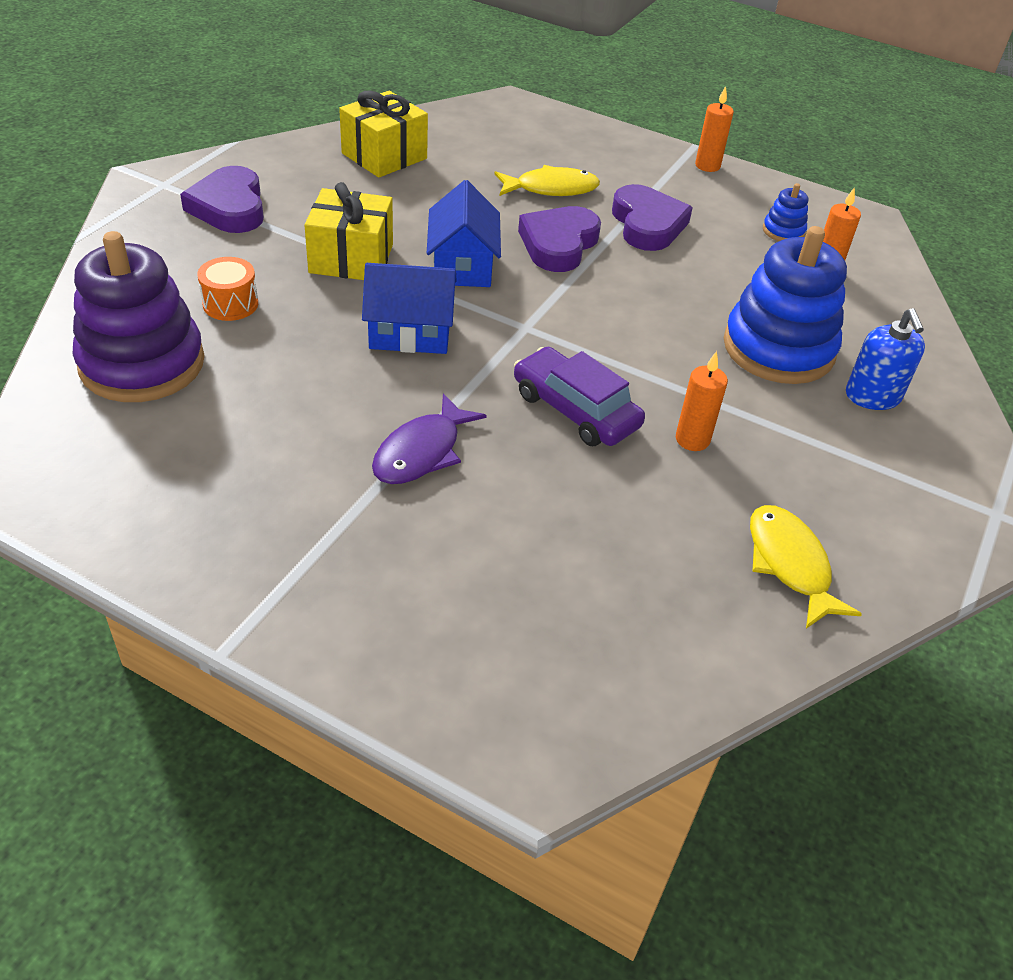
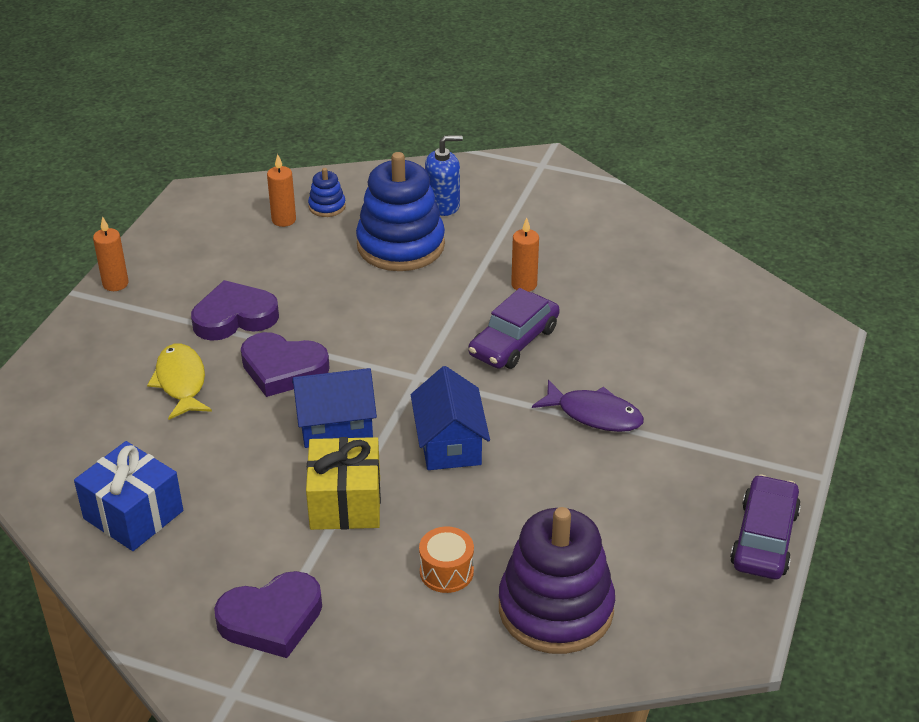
camera: 95 degrees left, 5 degrees down
yellow gift [339,91,428,178] -> blue gift [74,441,183,551]
yellow fish [750,505,862,629] -> none
blue stacking toy [763,183,808,241] -> blue stacking toy moved to [308,168,346,217]
none -> purple car [730,474,801,579]

